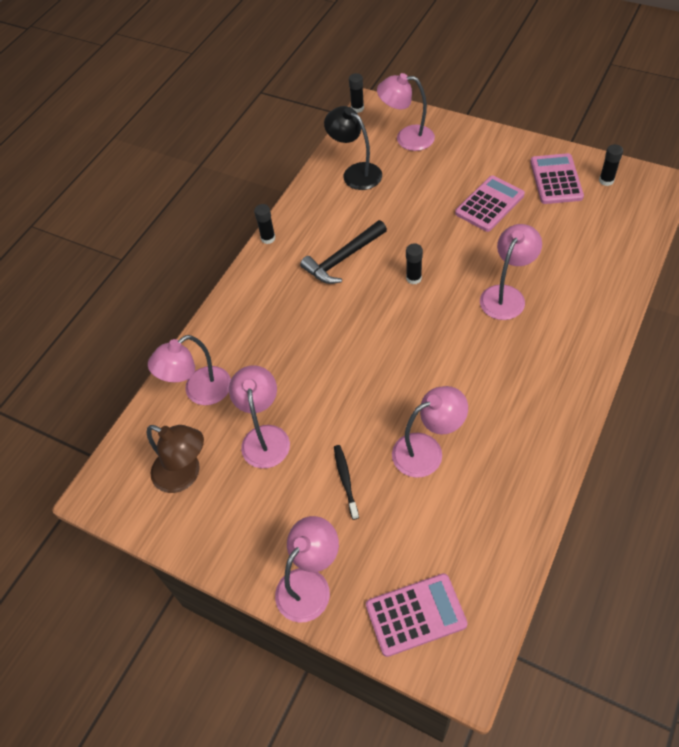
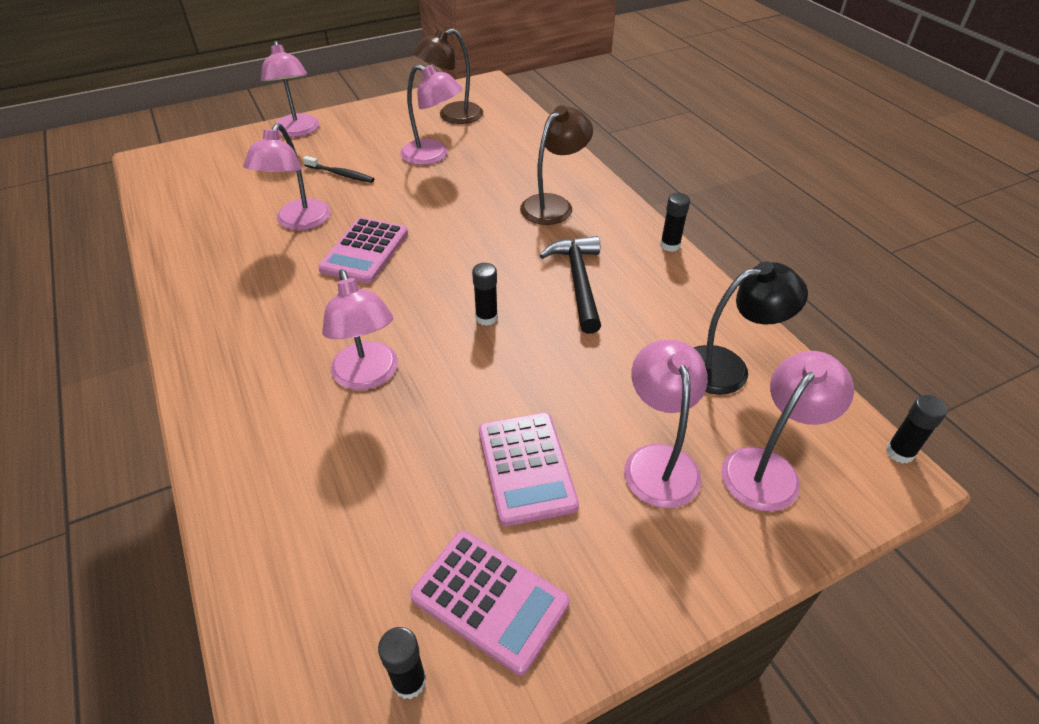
camera: 120 degrees right, 10 degrees down
pink lamp [148,335,231,405] -> pink lamp moved to [624,340,708,508]
pink calculator [366,573,468,657] -> pink calculator moved to [318,217,408,284]
none -> brown lamp [520,105,593,225]

